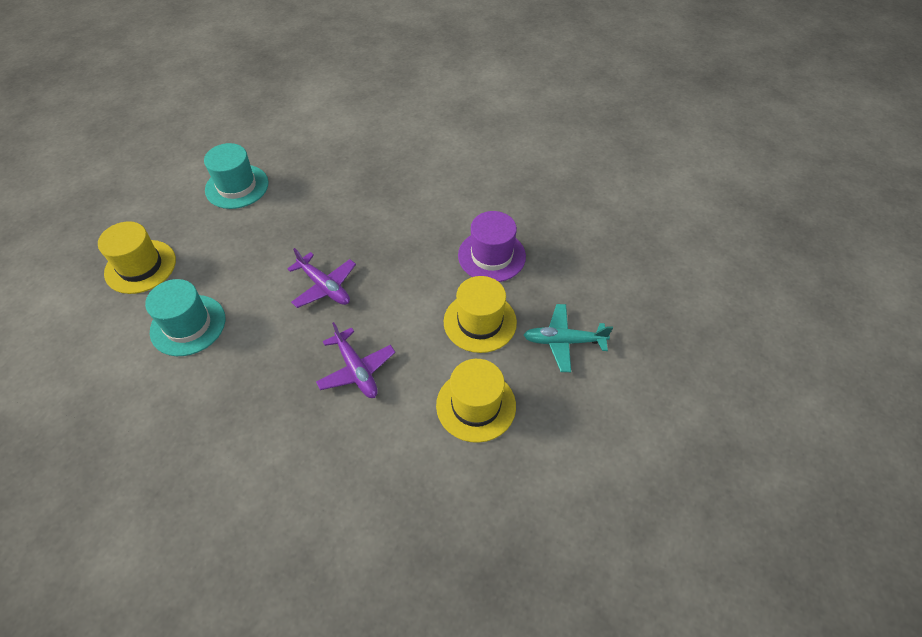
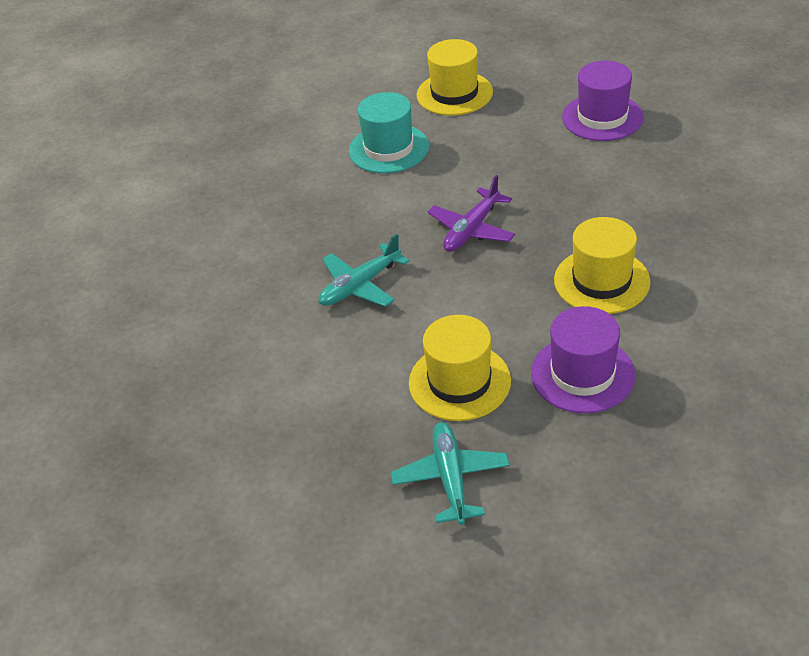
camera: 85 degrees right, 10 degrees down
turquoise hat [204,143,268,209] -> purple hat [562,61,644,141]
purple plane [316,322,395,398] -> turquoise plane [318,234,410,307]
yellow hat [436,359,516,443] -> yellow hat moved to [554,217,651,314]

